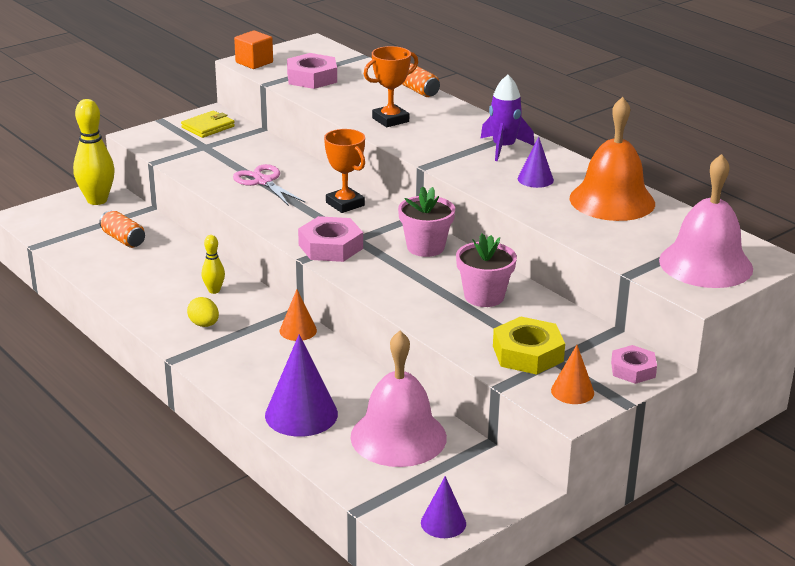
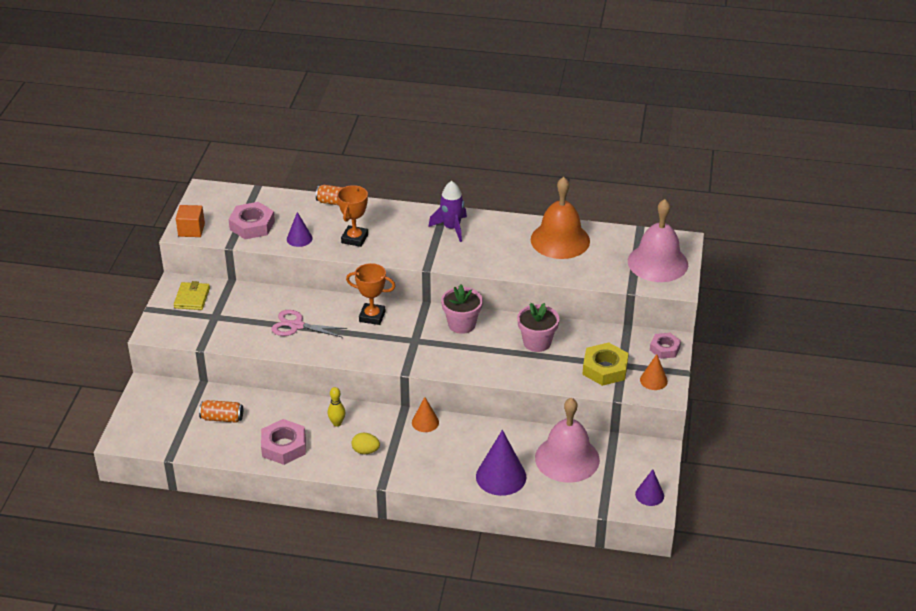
camera: 40 degrees left, 10 degrees up
yellow bowling pin [73,99,115,205] -> none
pink nut [298,216,363,262] -> pink nut moved to [261,419,306,465]
purple cone [518,136,554,188] -> purple cone moved to [287,212,312,247]

